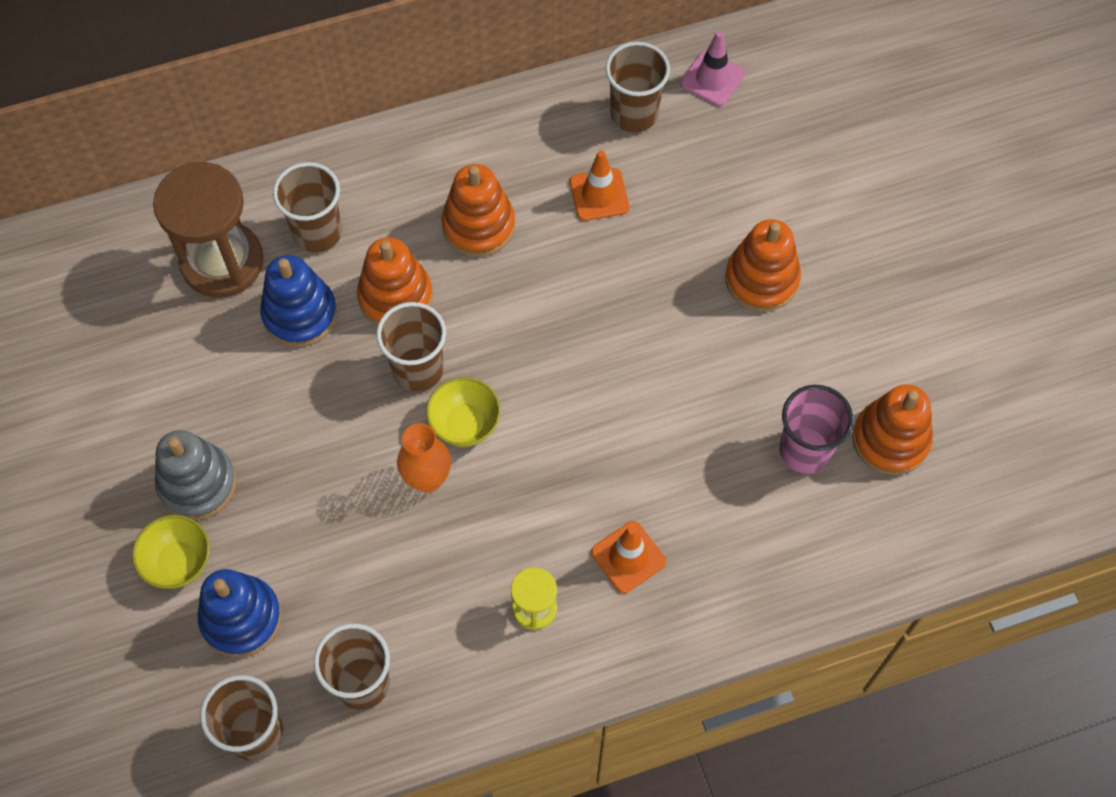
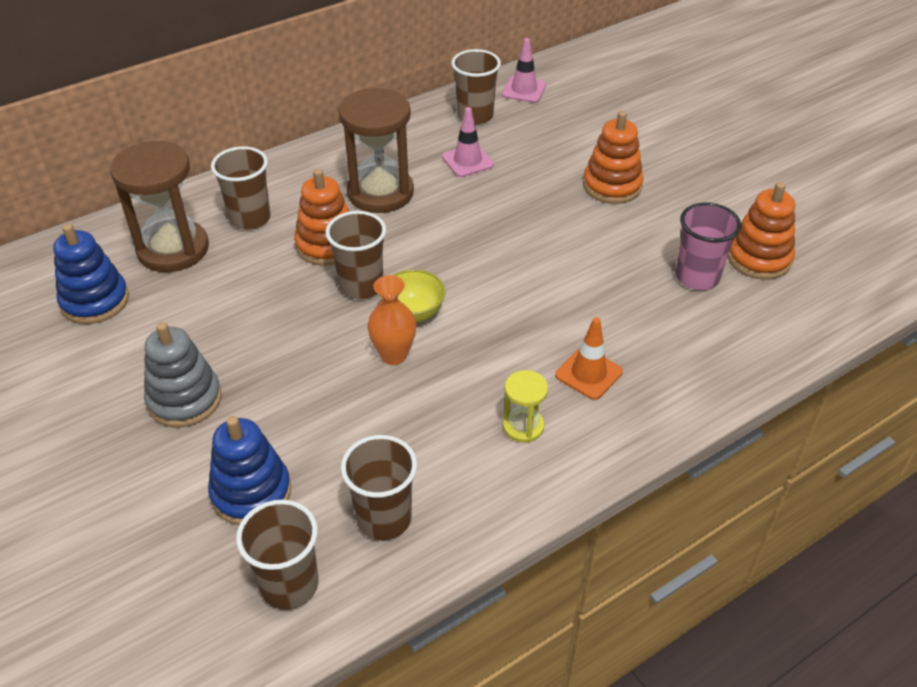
camera: 15 degrees left, 20 degrees down
yellow bowl [132,515,210,589] -> none
blue stacking toy [260,255,337,347] -> blue stacking toy moved to [53,224,129,324]
orange stacking toy [441,164,515,257] -> brown hourglass [339,88,414,213]
orange traffic cone [570,150,629,221] -> pink traffic cone [442,107,494,177]

